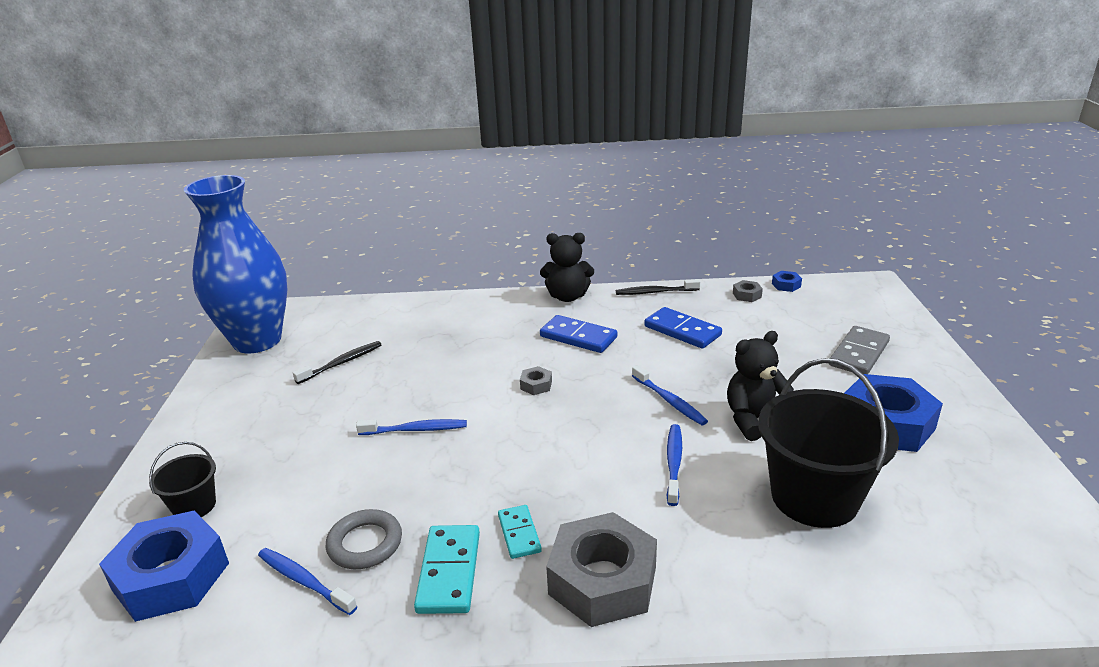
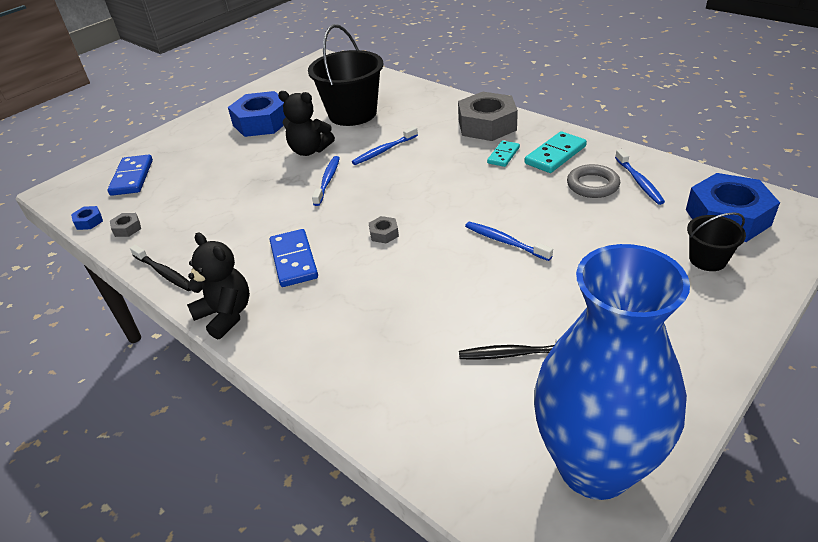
camera: 135 degrees left, 10 degrees up
blue domino [644,307,722,349] -> blue domino moved to [107,155,153,196]
grey domino [829,326,890,374] -> none

